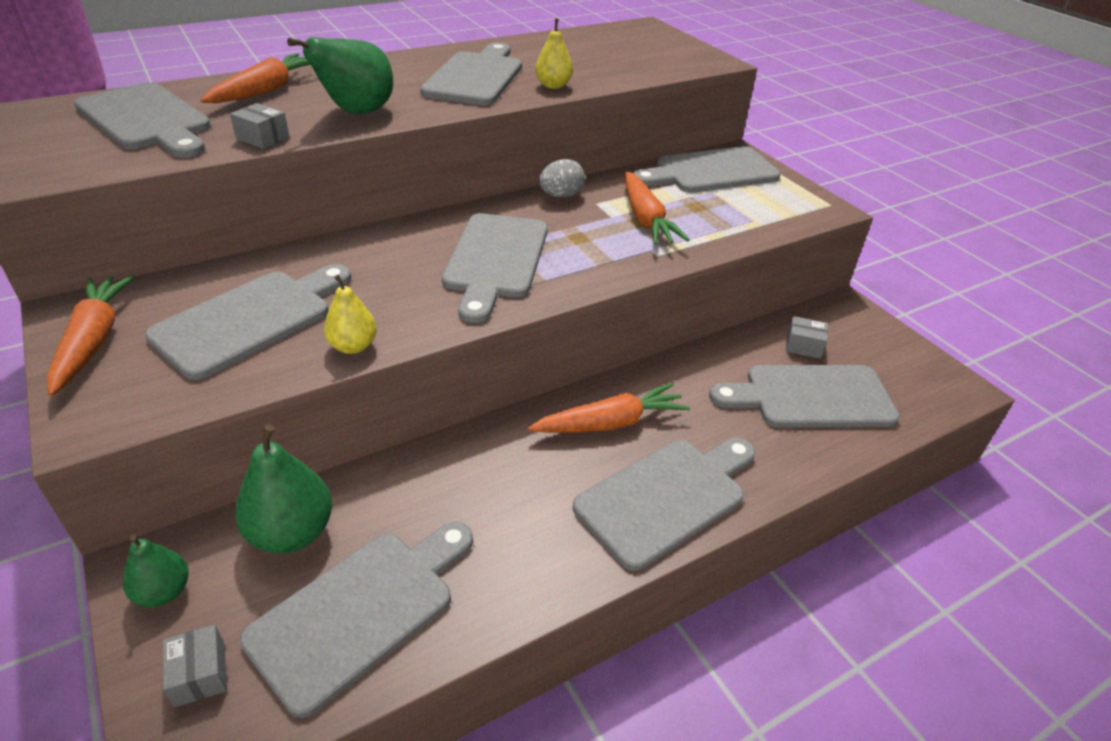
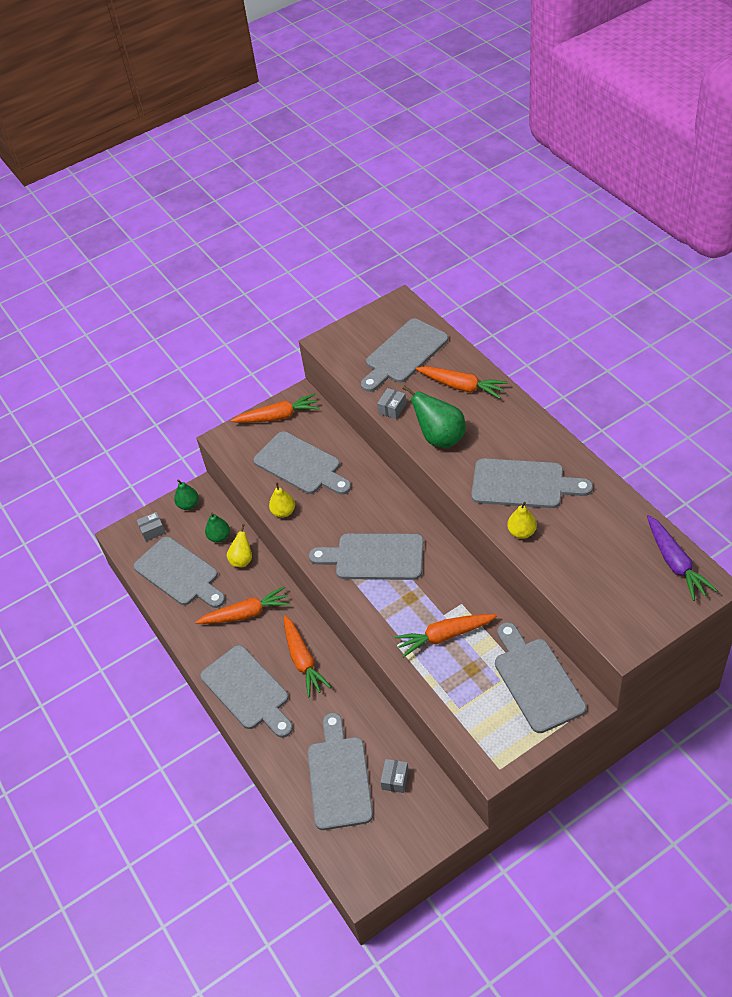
camera: 95 degrees right, 10 degrees up
green pear [235,424,332,553] -> green pear [205,512,230,543], size x0.60
grey egg [539,159,585,197] -> none
none -> orange carrot [196,586,290,624]
none -> yellow pear [227,524,252,567]
none -> purple carrot [647,515,717,601]

